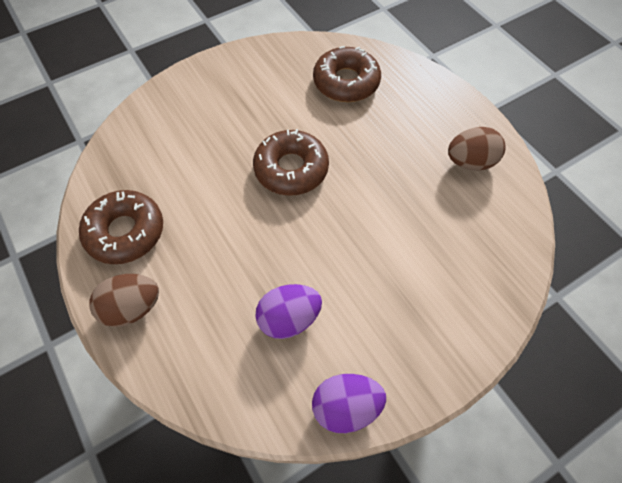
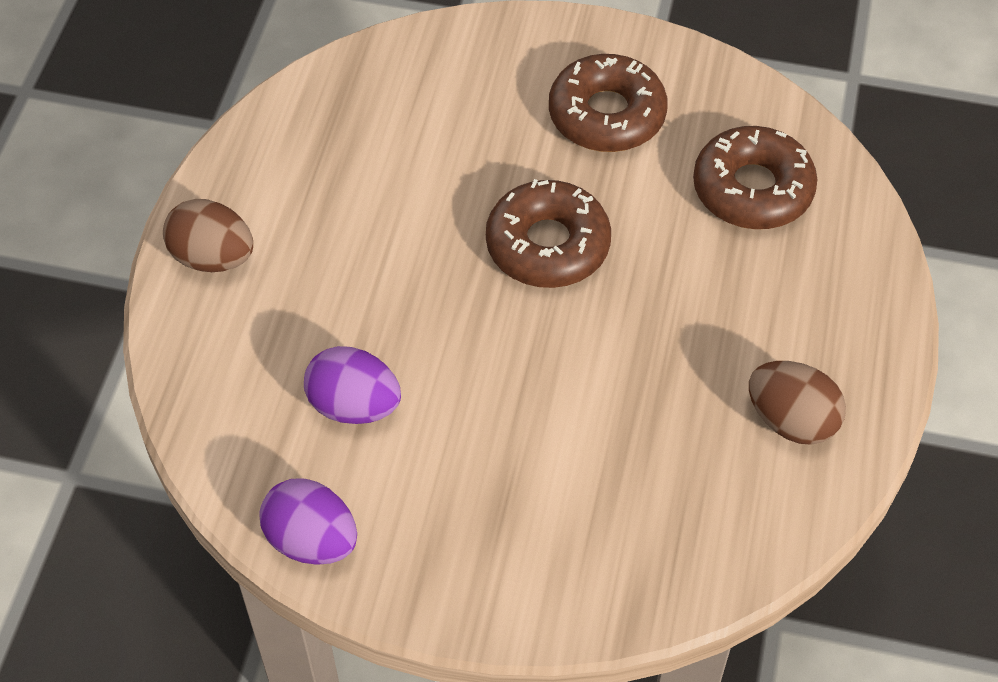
camera: 45 degrees right, 5 degrees down
brown donut [79,190,163,264] -> brown donut moved to [549,54,668,152]

